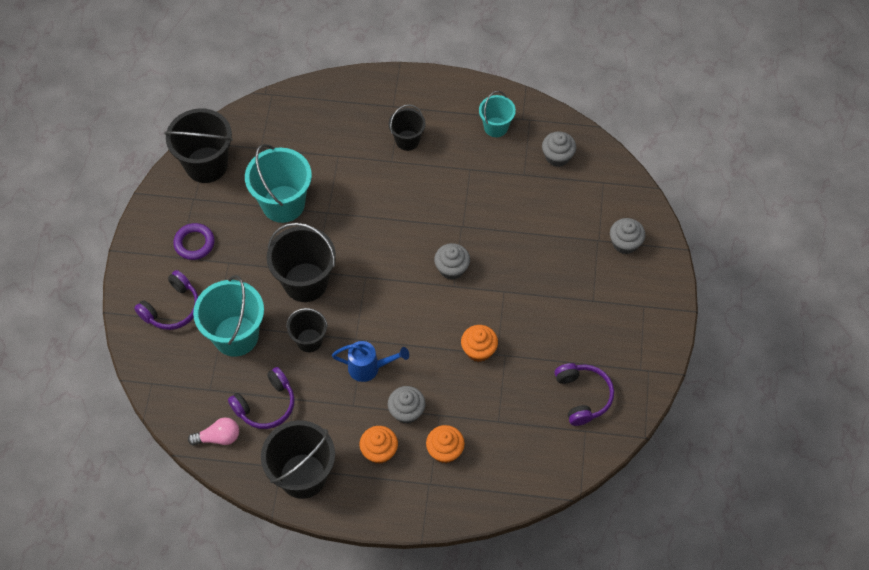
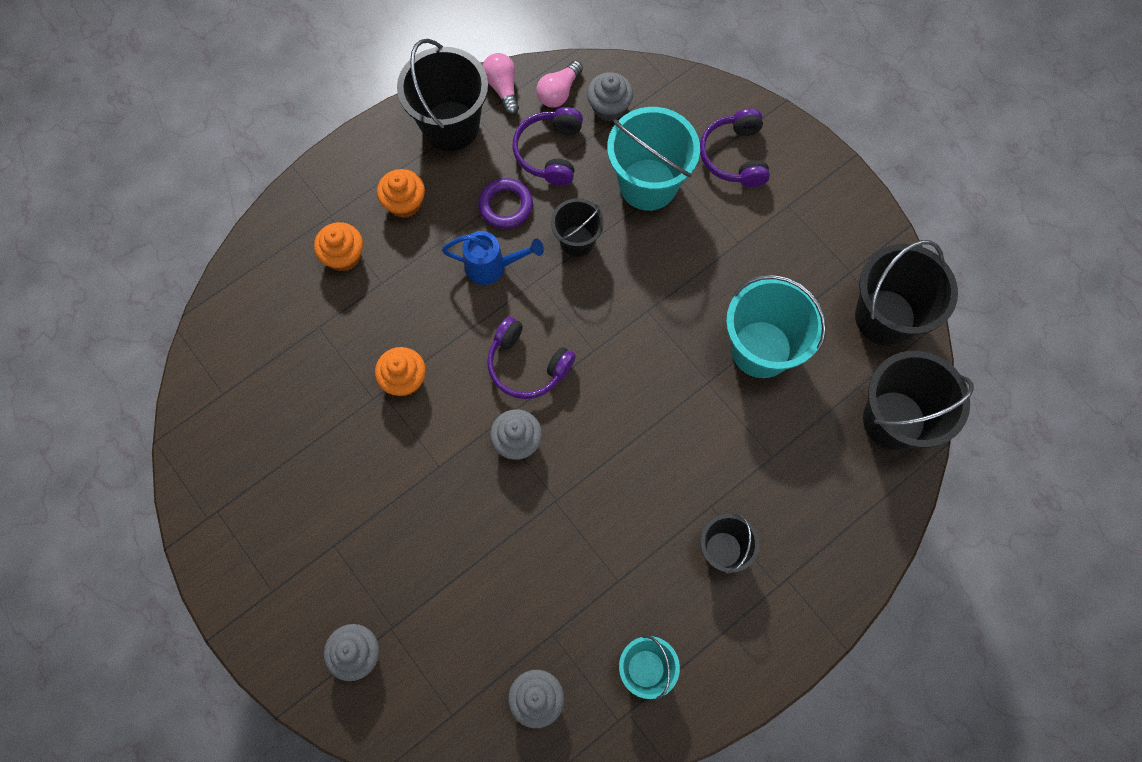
camera: 135 degrees right, 10 degrees up
purple ring [173,223,215,260] -> purple ring moved to [478,178,533,229]
black bucket [267,223,336,302] -> black bucket moved to [863,351,974,451]
blue watering can [332,341,409,382] -> blue watering can turned 135 degrees counterclockwise [442,231,544,285]
grey cupcake [388,386,426,424] -> grey cupcake moved to [587,72,633,121]
purple headphones [554,363,614,426] -> purple headphones moved to [487,317,576,399]
none -> pink light bulb [483,53,519,115]

